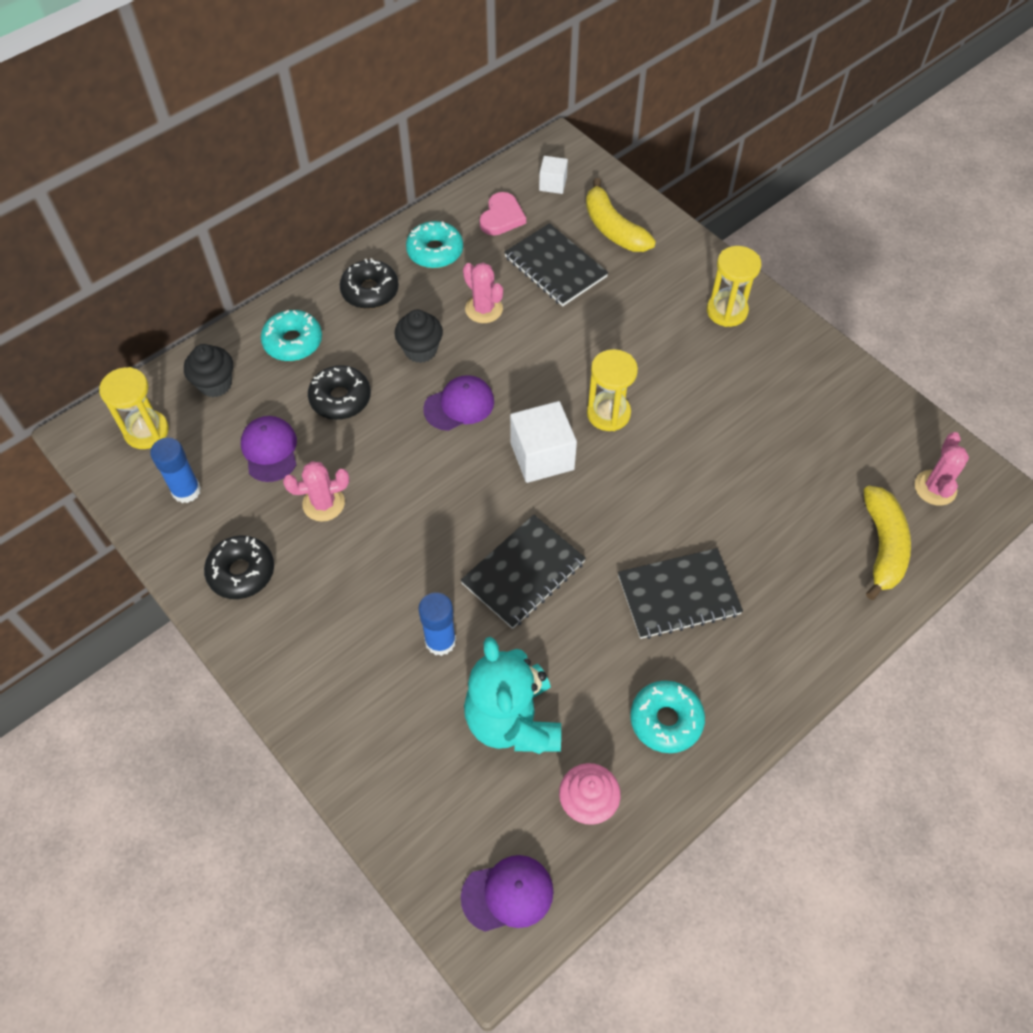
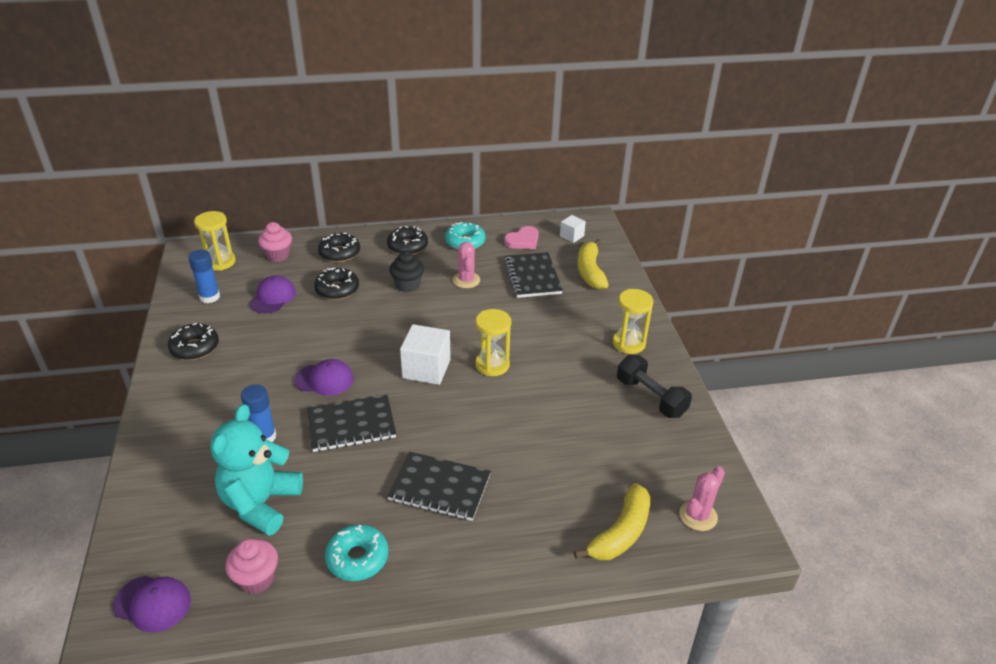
camera: 30 degrees right, 20 degrees down
black cupcake [184,344,233,397] -> pink cupcake [258,222,292,262]
turquoise donut [261,310,322,361] -> black donut [318,233,360,262]
pink cactus [283,461,349,522] -> none
purple cap [423,375,494,431] -> purple cap moved to [294,359,354,396]
none -> black dumbbell [617,355,692,418]

